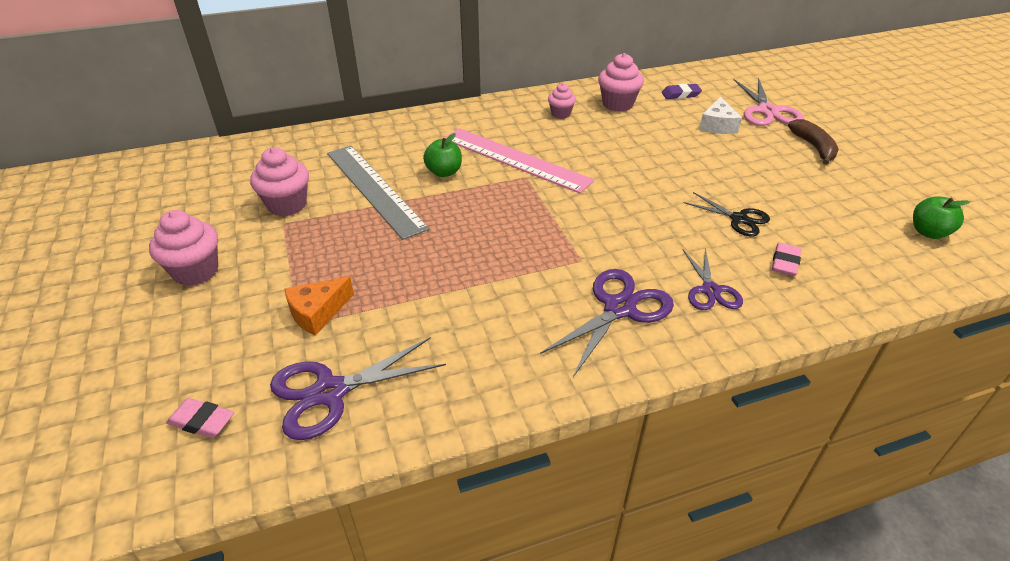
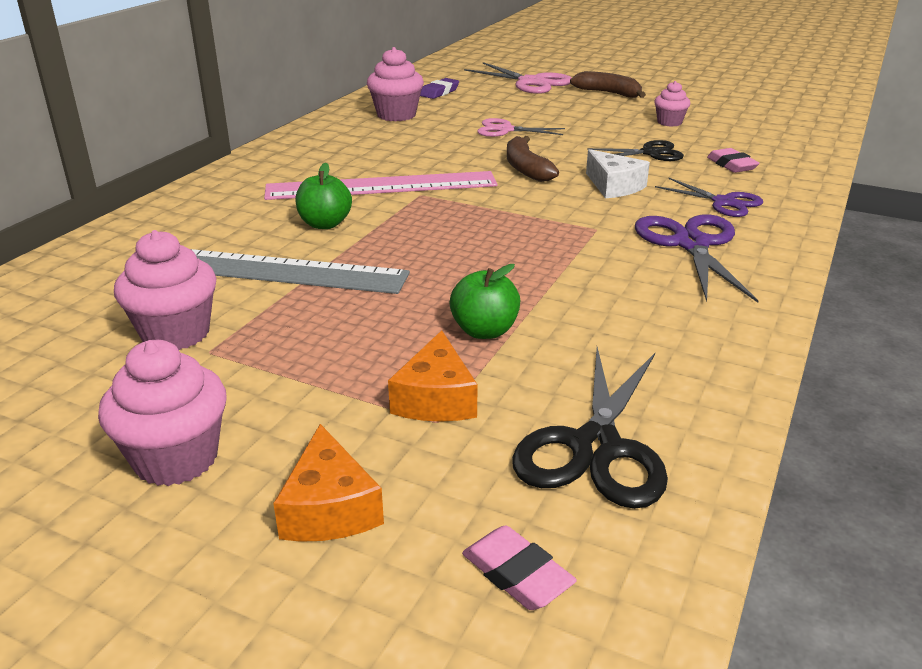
camera: 45 degrees left, 10 degrees down
pink eraser [166,398,234,438] -> pink eraser turned 75 degrees clockwise [462,525,577,610]
purple scissors [270,338,446,440] -> black scissors [512,347,668,509]
pink cupcake [548,83,576,119] -> pink cupcake moved to [654,81,691,126]
white cheese [699,97,742,134] -> white cheese moved to [586,149,650,199]
green apple [913,196,970,239] -> green apple moved to [450,264,520,339]
none -> orange cheese [273,424,384,542]
none -> pink scissors [477,118,565,137]
none -> brown banana [507,136,559,182]

